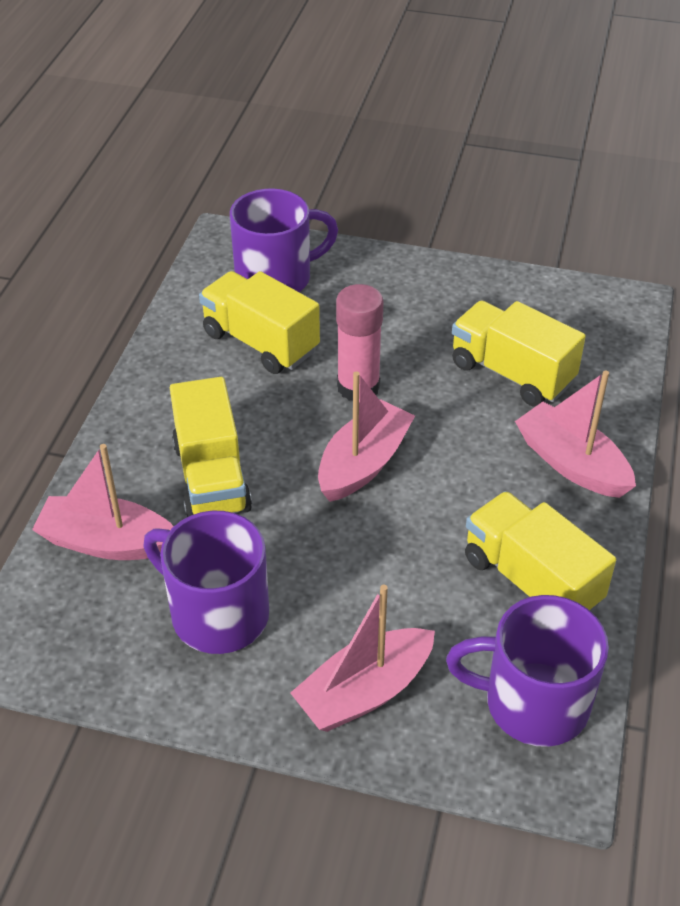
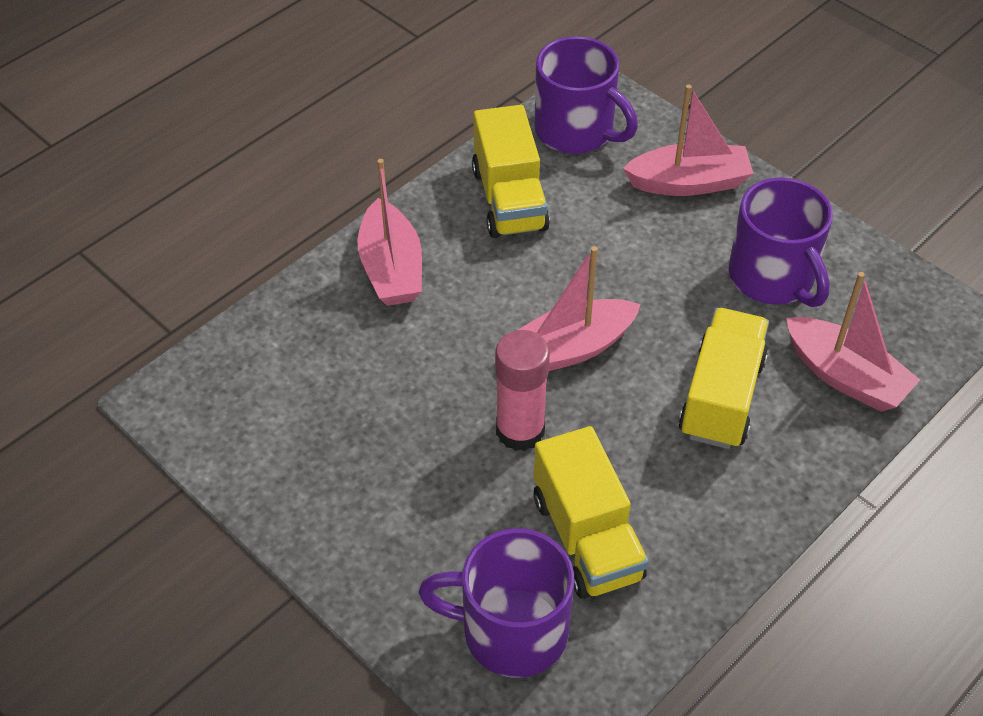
camera: 150 degrees left, 5 degrees up
yellow truck [452,300,586,407] -> none

